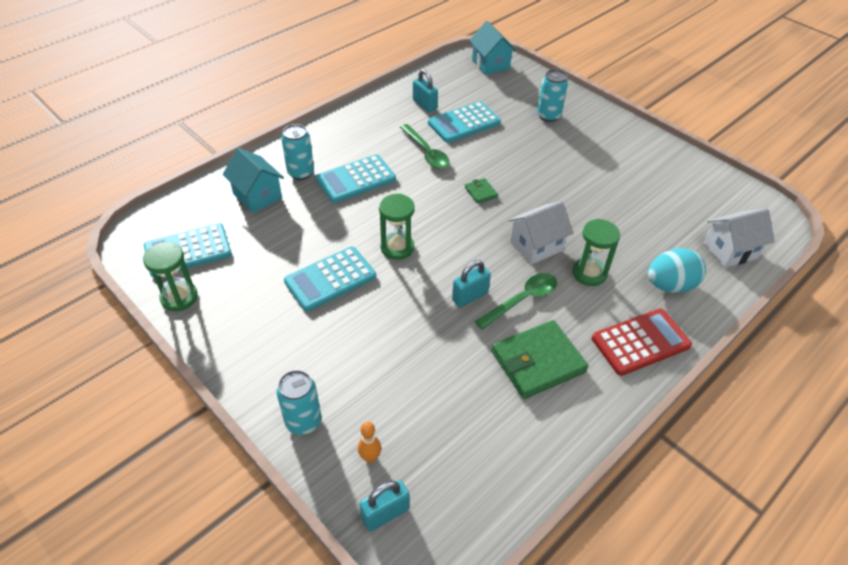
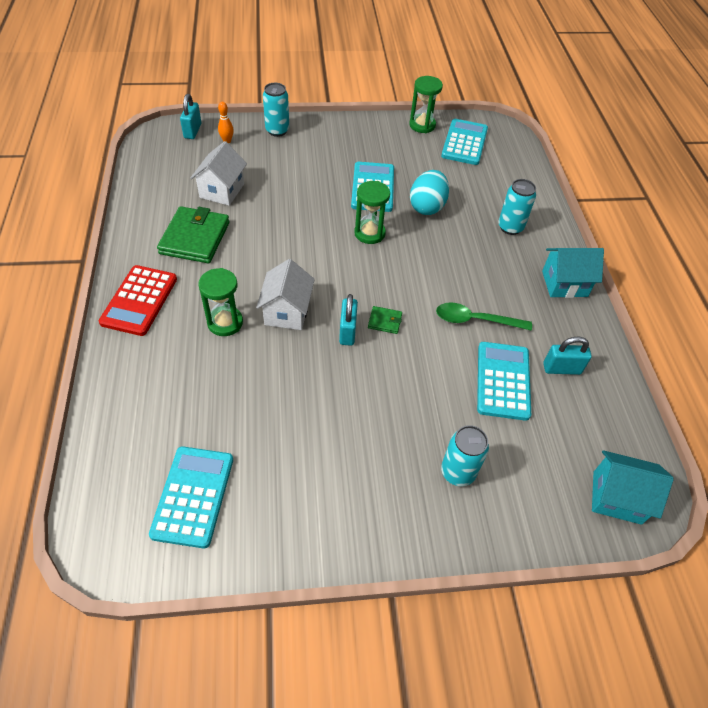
camera: 125 degrees right, 5 degrees up
turquoise house [223,148,284,213] -> turquoise house moved to [542,248,604,298]
turquoise calculator [316,154,396,203] -> turquoise calculator moved to [149,446,233,548]
turquoise padlock [452,260,491,307] -> turquoise padlock moved to [339,294,358,346]
green spoon [475,273,557,329] -> none
turquoise egg [648,248,706,293] -> turquoise egg moved to [410,170,449,215]
white house [704,209,775,268] -> white house moved to [190,141,247,206]

